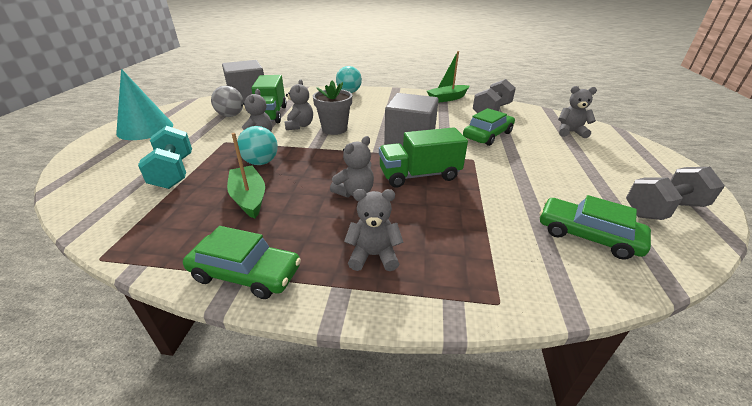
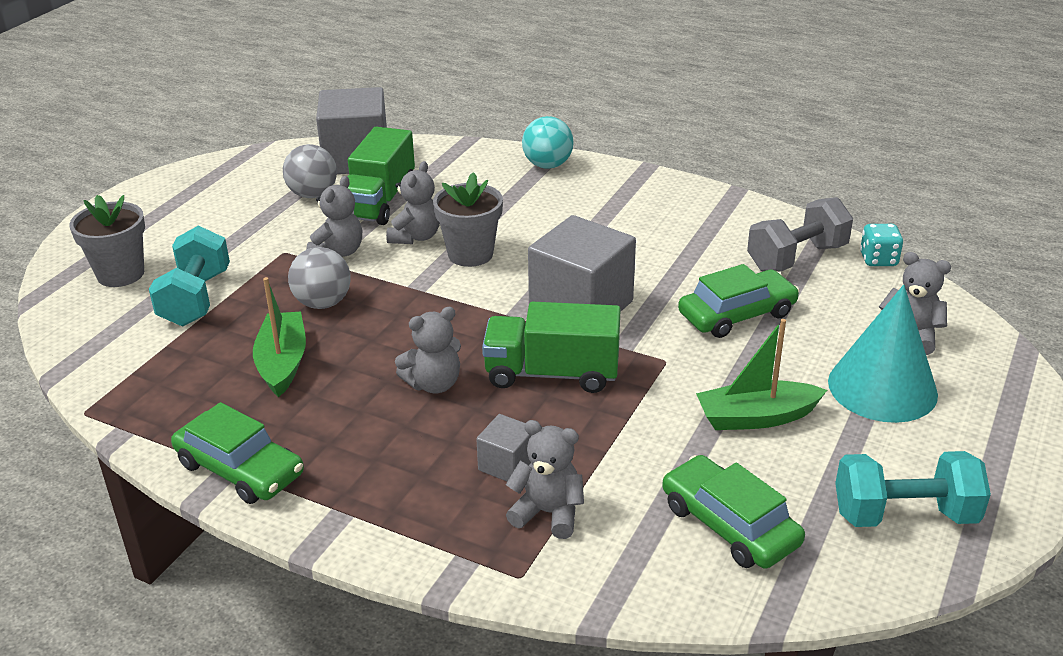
camera: 20 degrees right, 0 degrees up
turquoise cone [116,69,173,140] -> turquoise cone moved to [828,285,938,423]
turquoise ball [237,126,278,165] -> grey ball [288,247,351,309]
grey teddy bear [344,189,403,271] -> grey teddy bear moved to [506,420,584,539]
green boat [427,51,469,103] -> green boat moved to [696,319,827,430]
grey dumbbell [626,167,725,220] -> turquoise dumbbell [835,451,991,527]
none -> grey flower pot [69,195,145,287]
none -> grey cube [476,414,531,481]
none -> turquoise dice [860,224,903,266]

